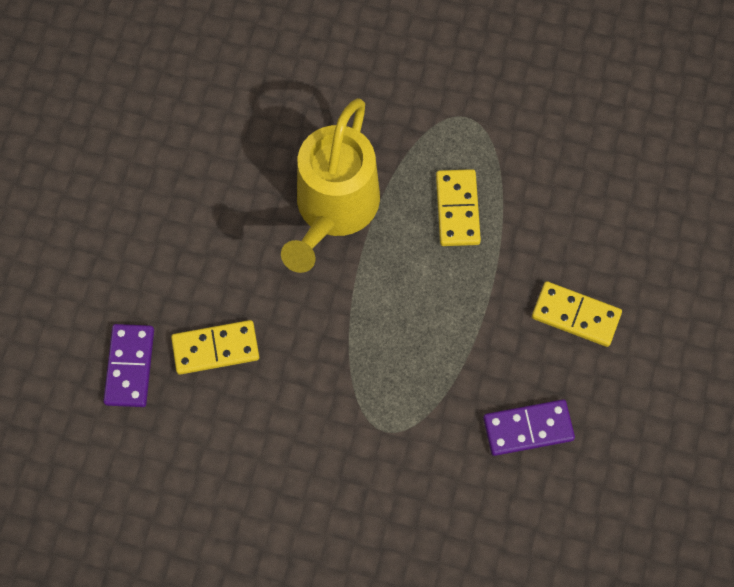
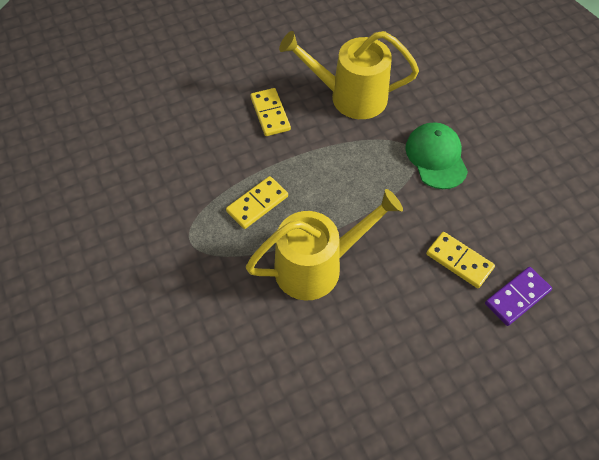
camera: 130 degrees left, 10 degrees down
purple domino [483,400,575,456] -> yellow watering can [279,31,419,119]
none -> green cap [405,122,468,189]

